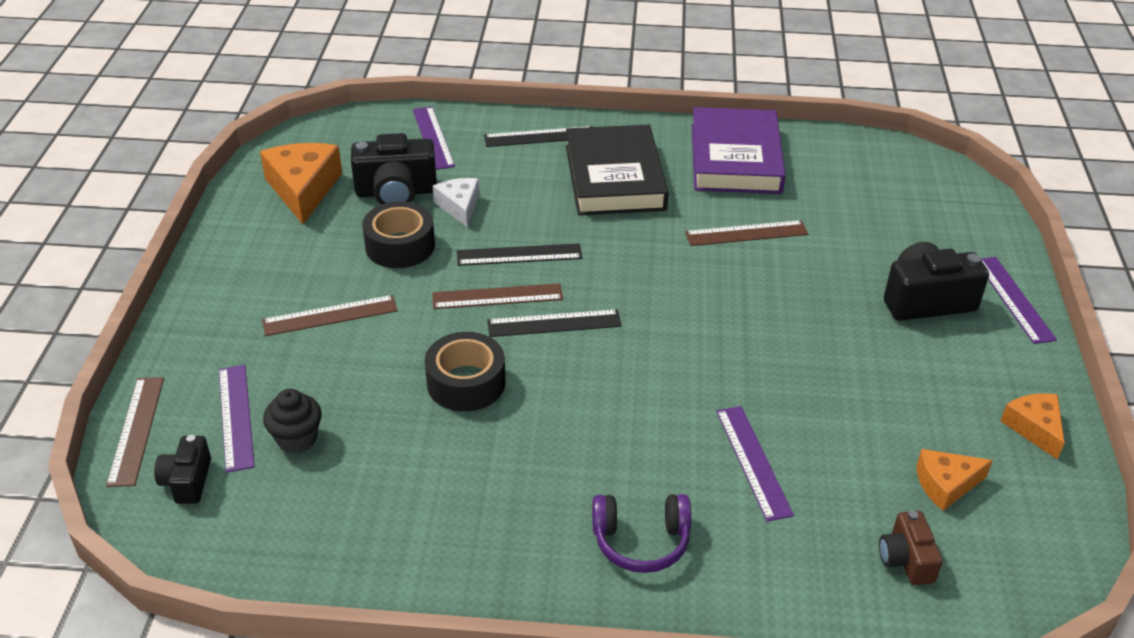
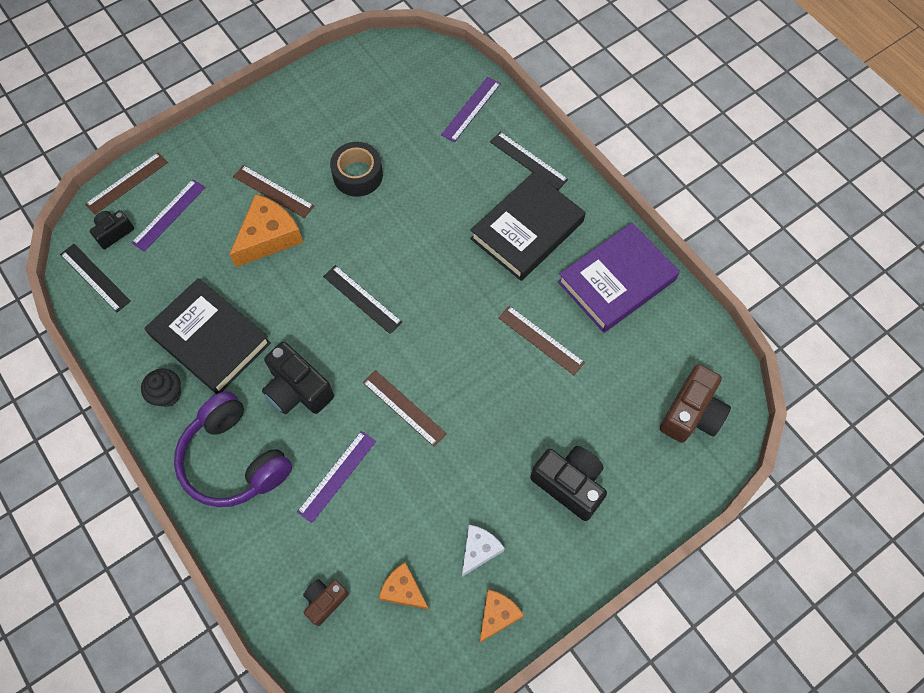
camera: 50 degrees right, 25 degrees up
orange cheese [260,143,342,224] -> orange cheese moved to [229,194,303,267]
black cupcake [263,389,322,454] -> black cupcake moved to [141,369,181,407]
black camera [351,133,437,205] -> black camera moved to [262,342,334,414]
black tape [425,332,505,412] -> none
brown ruler [432,283,563,309] -> brown ruler moved to [363,370,447,447]
white cheese [433,178,479,227] -> white cheese moved to [462,525,505,577]
black ruler [457,243,582,266] -> black ruler moved to [60,244,131,312]
purple headphones [592,494,691,573] -> purple headphones [174,391,292,507], size x1.67
purple ruler [981,257,1057,344] -> none
none -> black book [144,278,271,394]
none -> brown camera [660,364,731,443]

